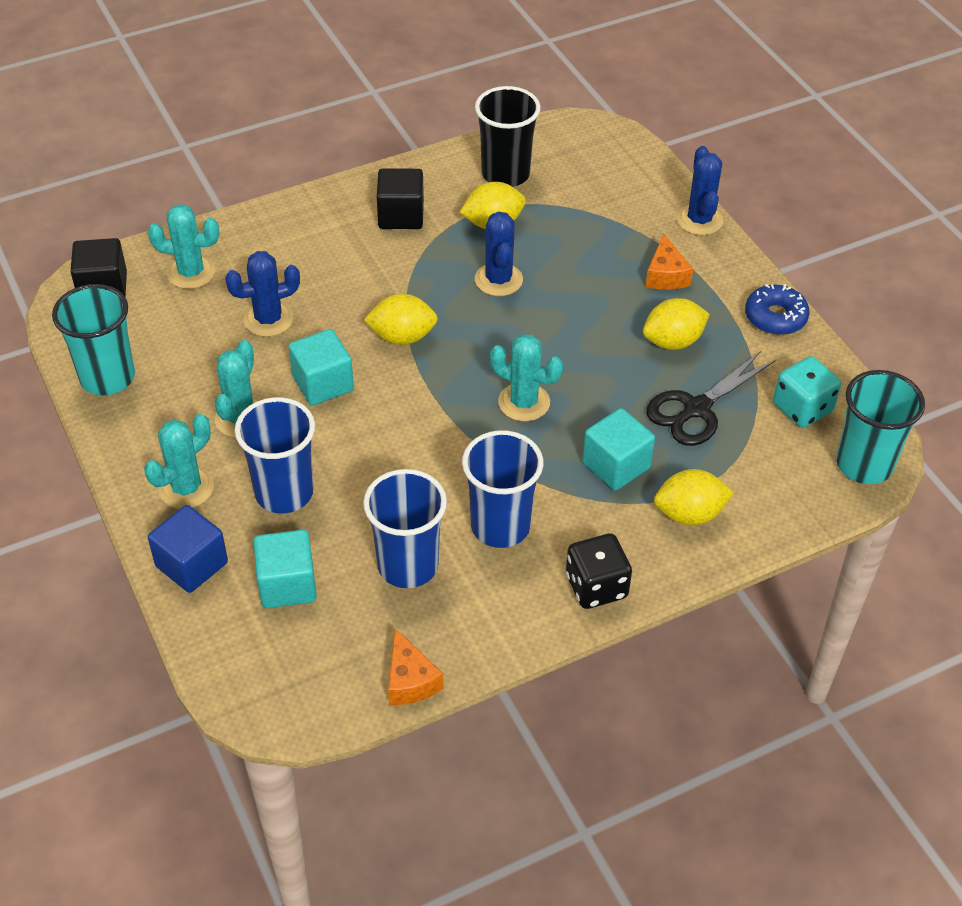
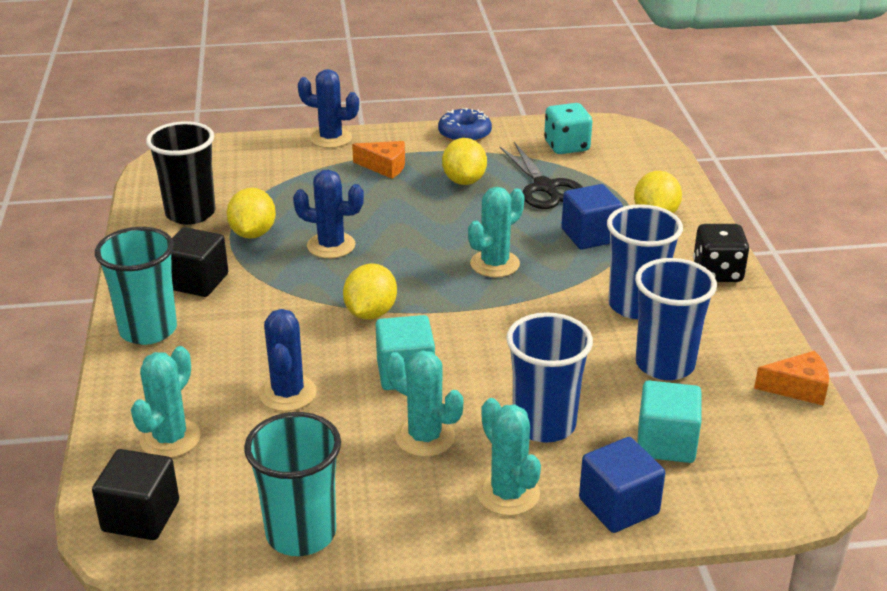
camera: 70 degrees left, 15 degrees down
turquoise cube [582,408,655,491] -> blue cube [561,184,623,250]
turquoise cup [836,370,925,484] -> turquoise cup moved to [95,227,177,345]

